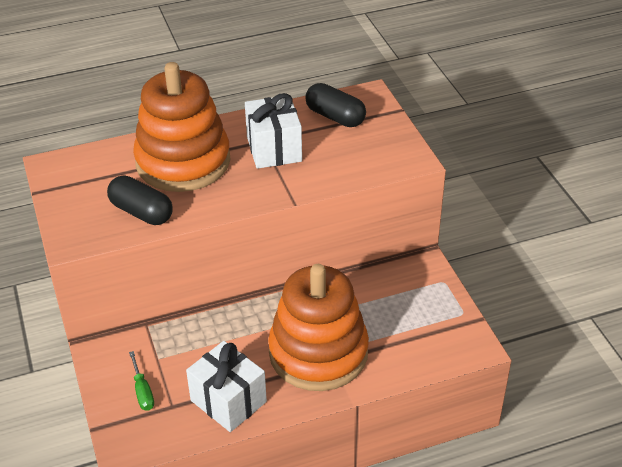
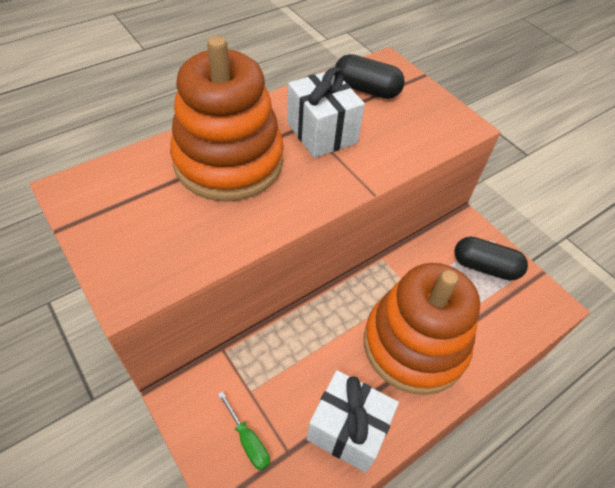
camera: 20 degrees left, 10 degrees up
black capsule [107,175,173,225] -> black capsule moved to [454,237,528,281]

